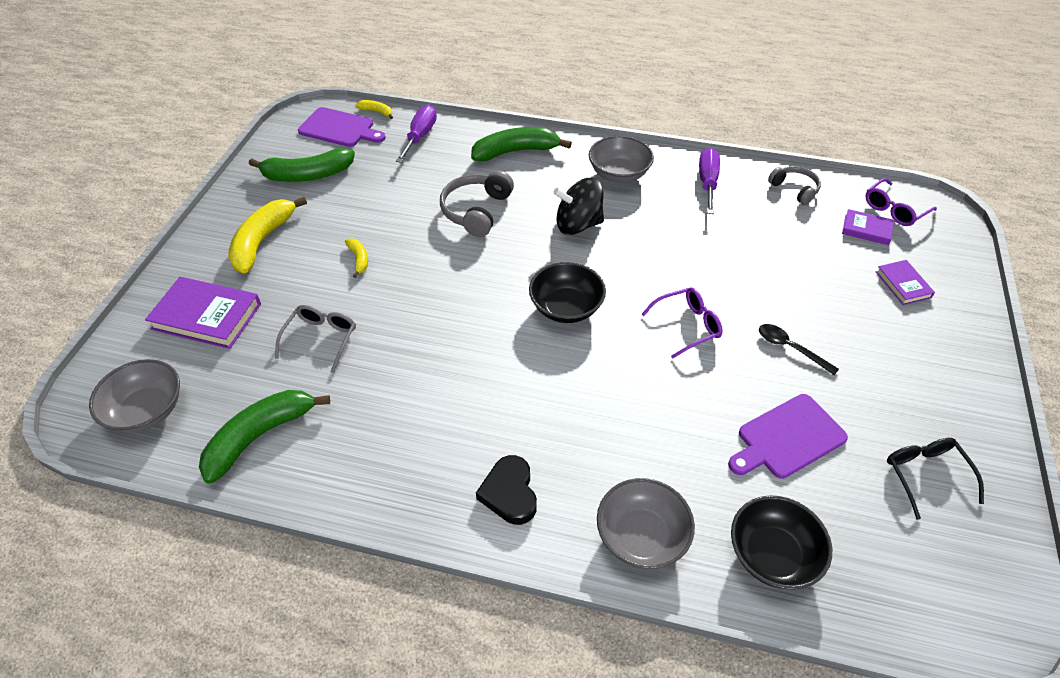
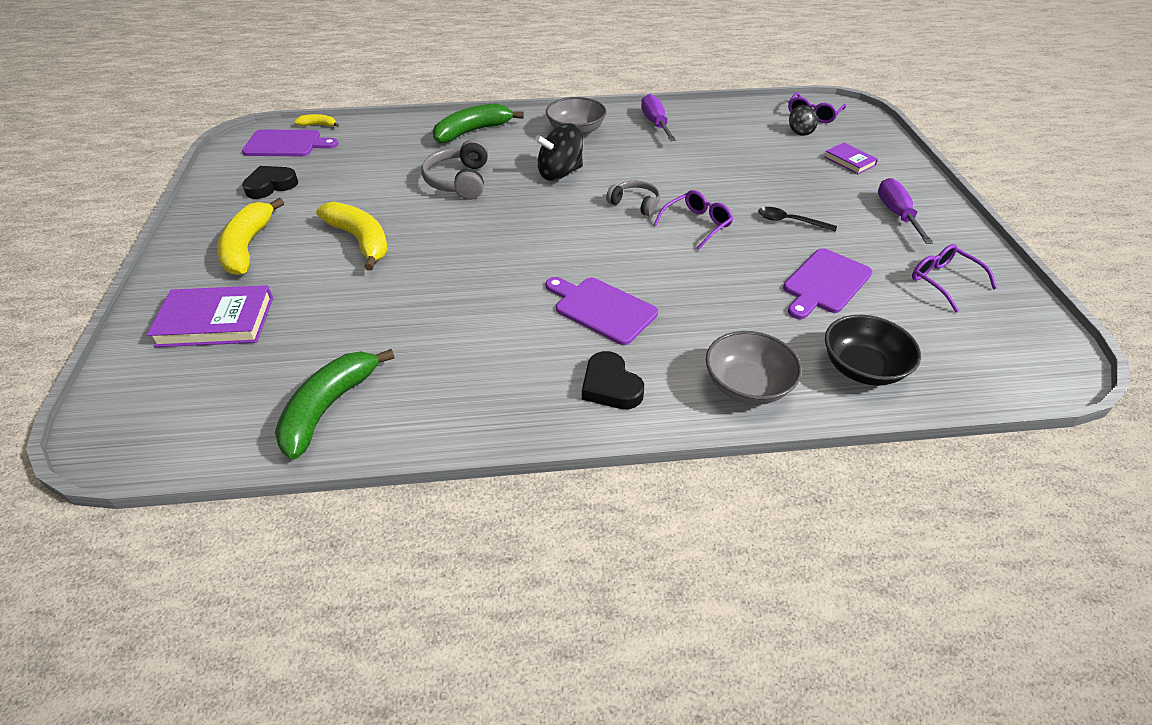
camera: 20 degrees left, 5 degrees down
grey bowl [89,359,180,433] -> none
green banana [249,148,355,182] -> black heart [242,166,298,199]
grey glasses [275,305,356,373] -> none
yellow banana [345,238,368,278] -> yellow banana [316,202,388,270], size x2.12
purple screwdriver [396,105,437,163] -> purple screwdriver moved to [878,178,933,244]
black bowl [529,262,606,323] -> none
grey headphones [768,166,821,205] -> grey headphones moved to [606,181,660,217]
purple book [842,209,894,245] -> black spinning top [789,105,818,136]
black glasses [887,438,984,520] -> purple glasses [912,244,997,312]
none -> purple cutting board [546,277,658,345]

